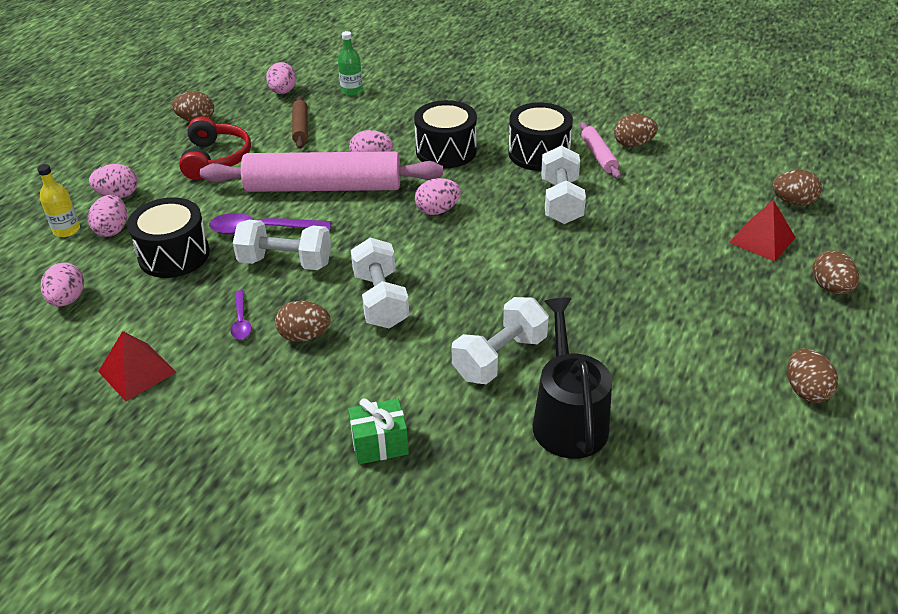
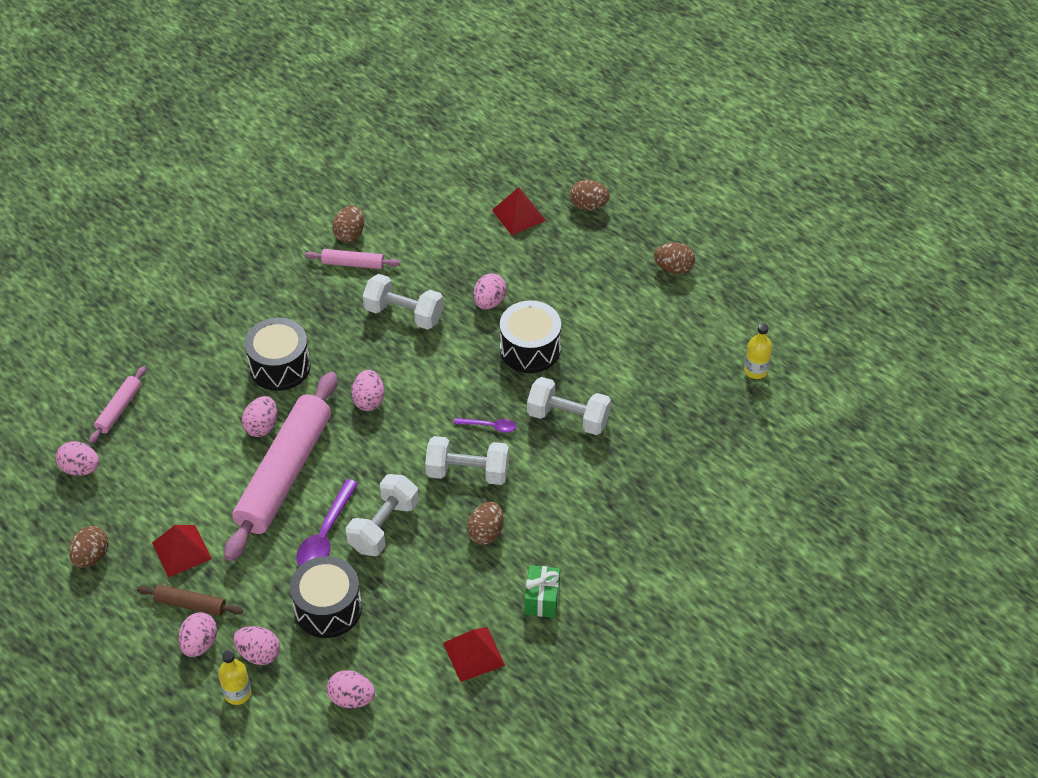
camera: 70 degrees left, 10 degrees up
red headphones [179,116,251,180] -> red pyramid [152,525,212,578]
purple spoon [231,290,252,339] -> purple spoon moved to [454,418,516,433]
brown rolling pin [292,96,308,149] -> brown rolling pin moved to [137,585,243,616]
green bottle [338,31,363,96] -> pink rolling pin [89,366,146,444]
green gift [348,398,409,464] -> green gift moved to [524,565,560,618]
white dumbbell [452,297,549,384] -> white dumbbell turned 45 degrees counterclockwise [527,377,611,435]
black drum [508,102,573,171] -> black drum moved to [500,300,561,373]
black watering can [533,298,612,459] -> none
brown egg [773,170,822,206] -> none
none -> pink egg [473,273,507,309]
none -> yellow bottle [744,323,772,379]

